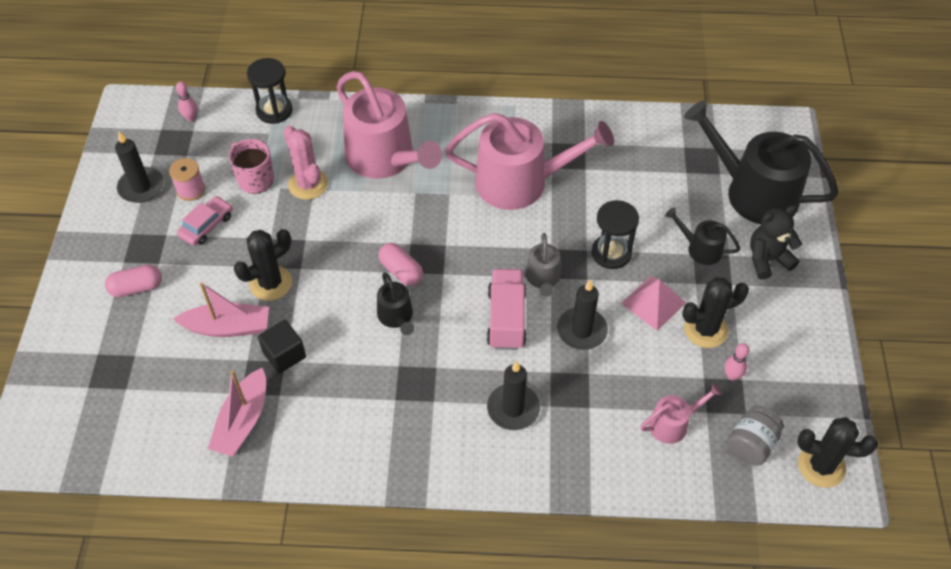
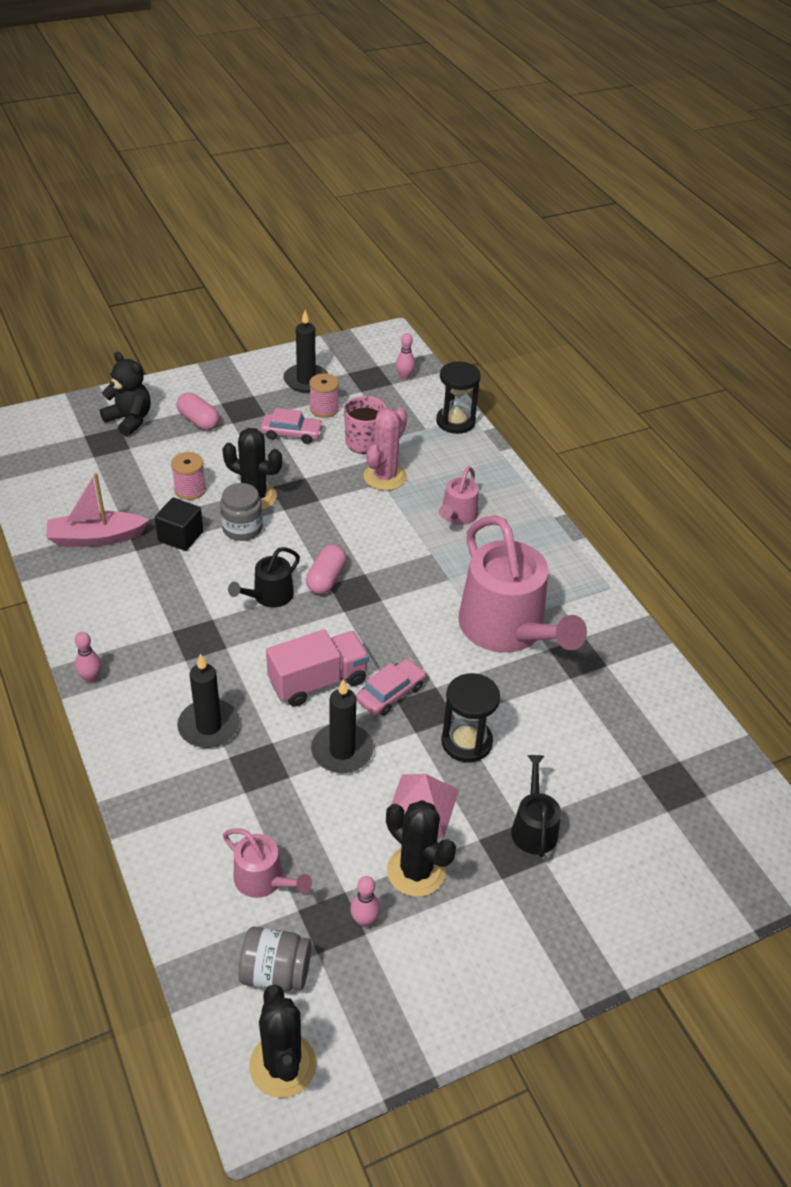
camera: 60 degrees right, 10 degrees down
pink boat [173,282,269,337] -> pink spool [171,452,206,500]
pink watering can [336,71,442,179] -> pink watering can [439,467,479,525], size x0.47
grey watering can [526,233,560,297] -> pink car [356,659,426,716]
black watering can [684,100,839,224] -> none
black teddy bear [750,205,802,280] -> black teddy bear moved to [100,352,151,436]
none -> pink bowling pin [75,632,101,683]
none -> grey jar [220,483,263,541]

